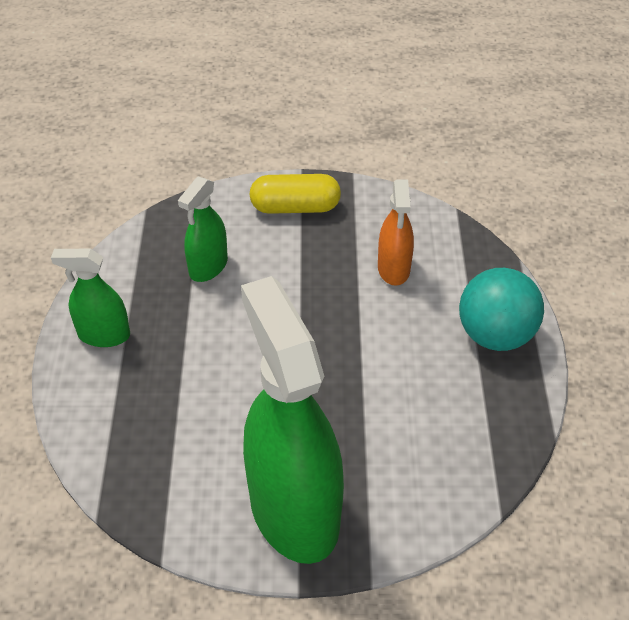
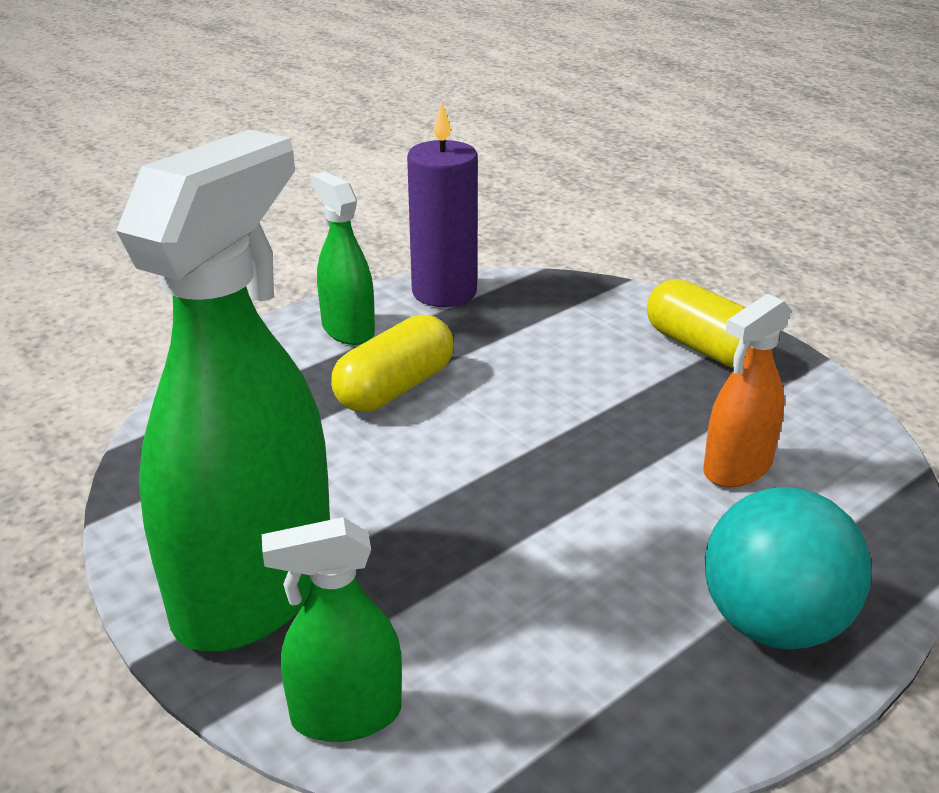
camera: 50 degrees right, 15 degrees down
green spray bottle [178,177,228,282] -> green spray bottle moved to [262,517,402,742]
none -> yellow capsule [331,314,454,412]
none -> purple candle [407,101,478,307]

